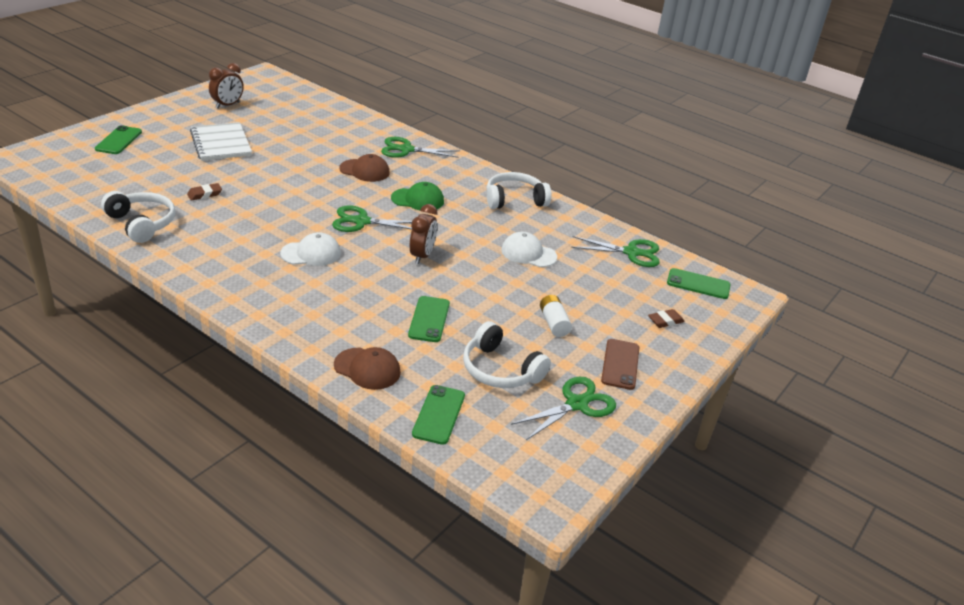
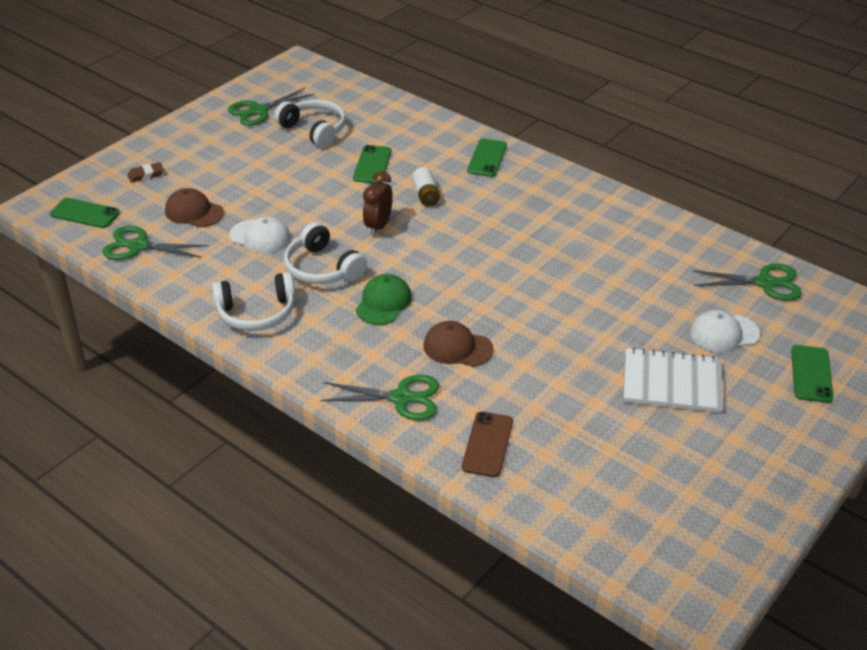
camera: 175 degrees left, 5 degrees up
white headphones [101,191,175,243] -> white headphones moved to [284,222,367,284]
brown eraser [187,183,222,200] -> none
white notebook [190,122,252,161] -> white notebook turned 60 degrees counterclockwise [624,347,723,413]
brown clock [209,63,244,108] -> none
white cap [280,232,341,266] -> white cap moved to [690,310,760,353]
green scissors [332,205,412,232] -> green scissors moved to [692,263,802,301]
brown cap [334,347,401,390] -> brown cap moved to [165,188,224,227]
green cap [391,182,444,210] -> green cap turned 105 degrees clockwise [356,274,412,325]
green phone [412,385,465,445] -> green phone moved to [467,139,507,177]
white battery [540,295,572,337] -> white battery moved to [412,167,440,206]
brown phone [601,339,639,390] -> brown phone moved to [462,412,513,477]

